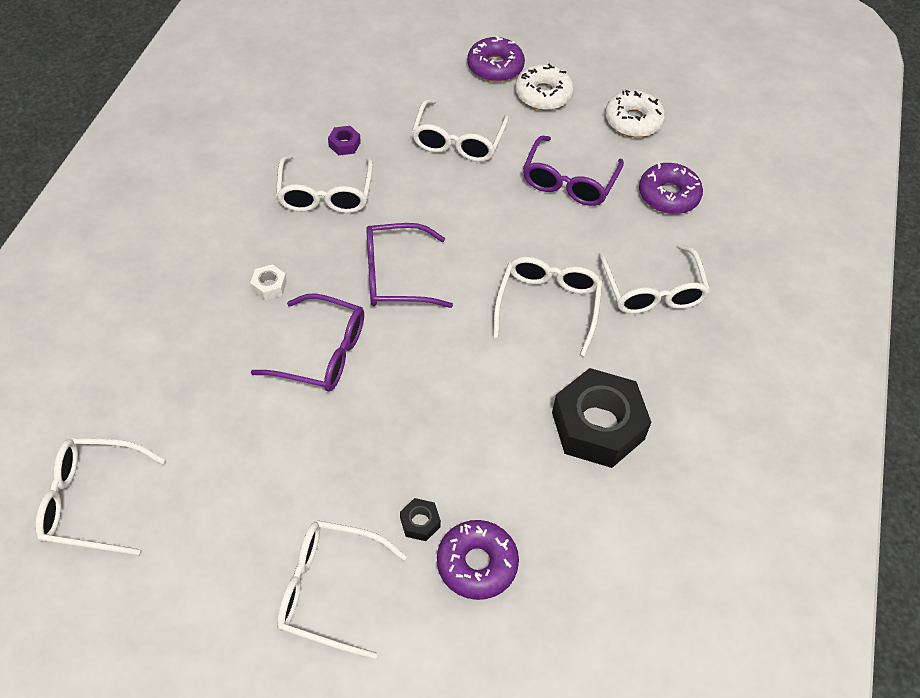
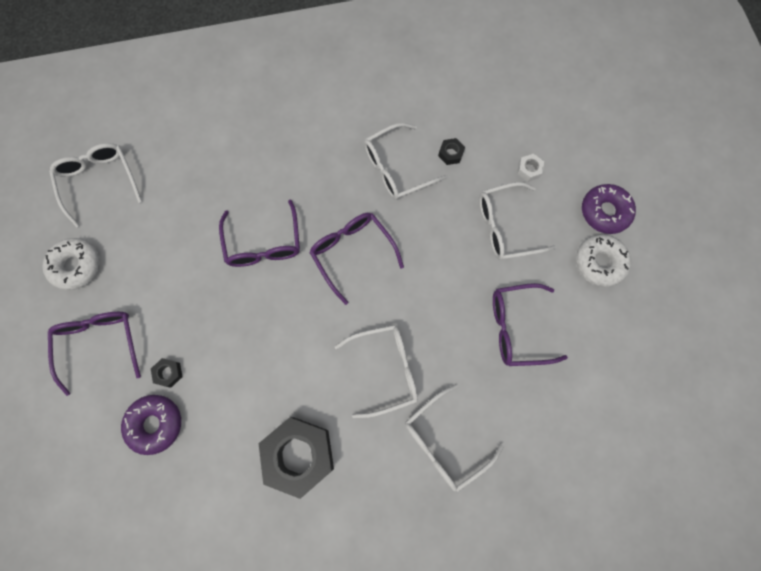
camera: 65 degrees right, 20 degrees up
white nut [250,264,287,300] -> white nut moved to [517,154,544,182]
white glasses [277,520,407,659] -> purple glasses [48,312,141,396]
purple nut [328,126,361,155] -> black nut [438,138,465,165]
white donut [605,90,665,137] -> white donut moved to [43,238,100,290]
purple donut [639,163,703,214] -> none

